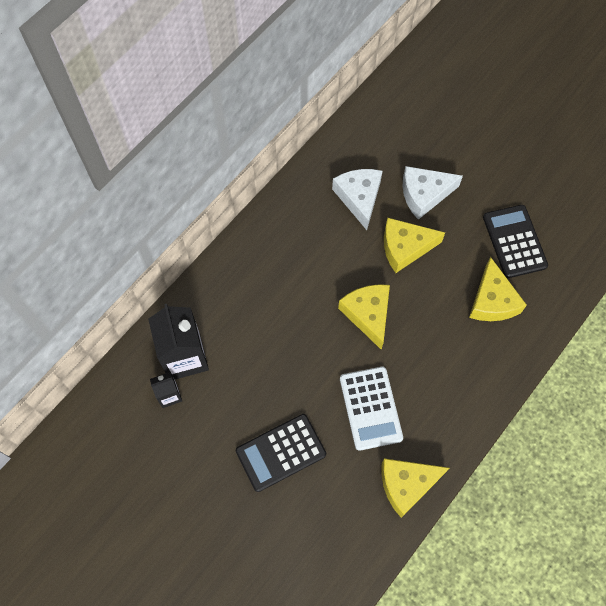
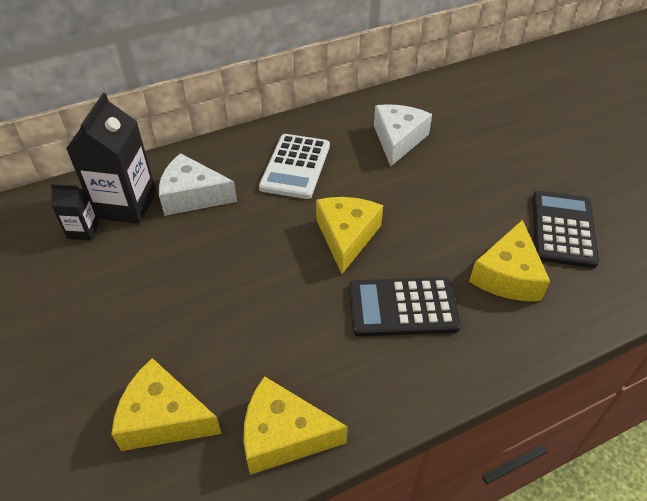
camera: 25 degrees right, 20 degrees down
black calculator [236,414,326,492] -> black calculator moved to [349,277,461,337]
white calculator [340,367,403,451] -> white calculator moved to [259,134,330,199]
yellow cheese [384,218,445,273] -> yellow cheese moved to [111,358,222,451]
white cheese [403,166,463,220] -> white cheese moved to [159,153,237,216]

